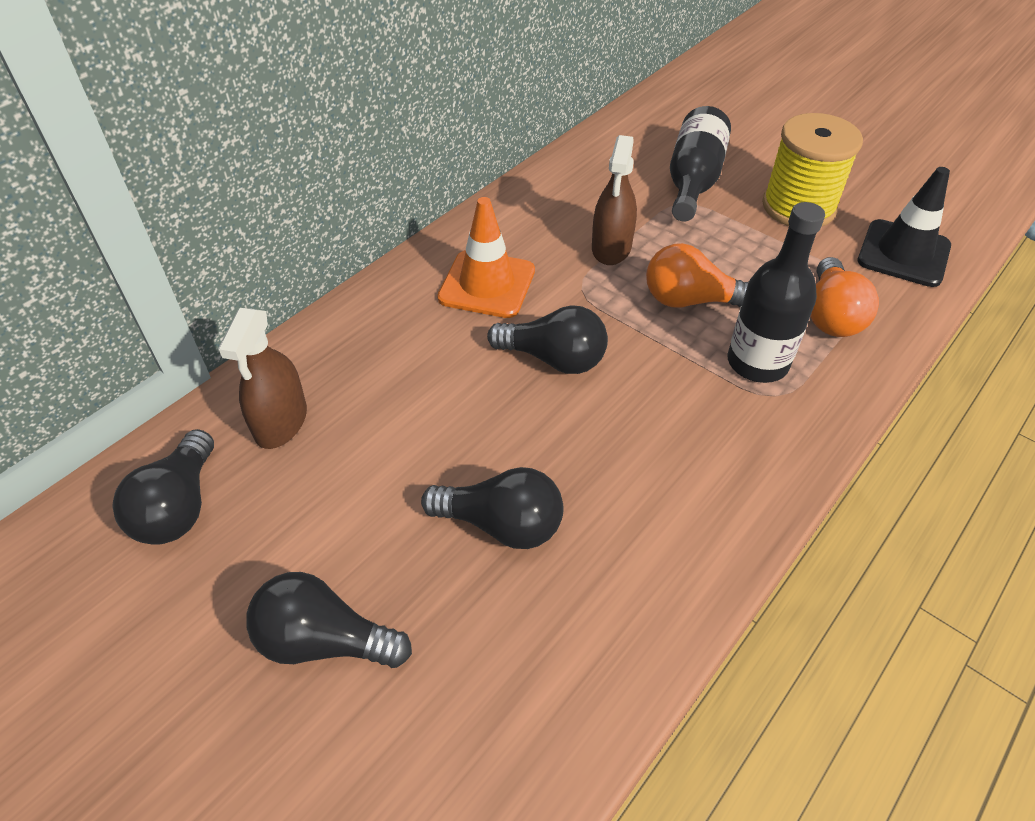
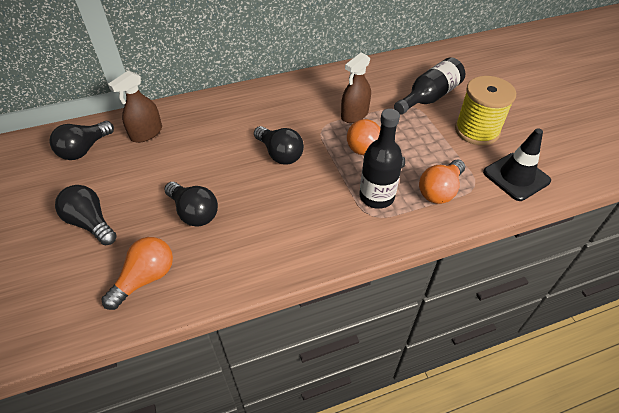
camera: 30 degrees right, 0 degrees up
orange traffic cone [437,197,535,318] -> none
none -> orange light bulb [102,237,173,310]

